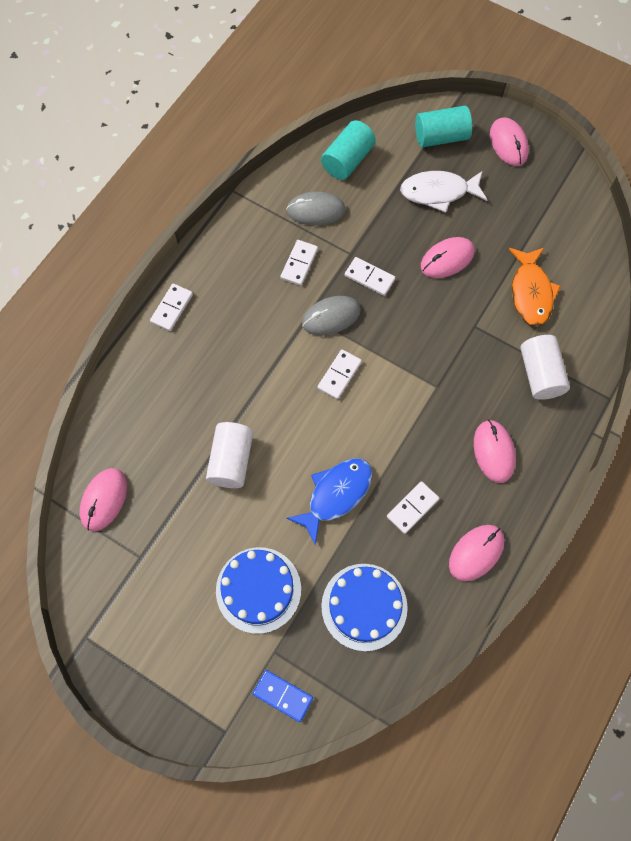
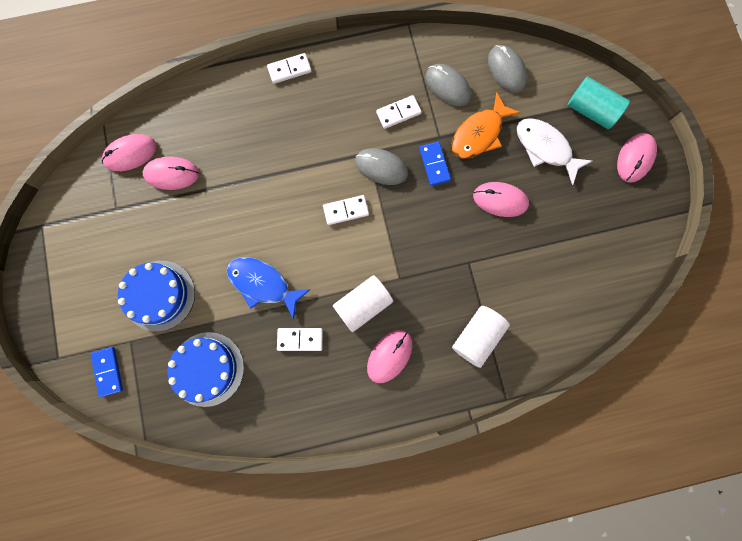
camera: 45 degrees right, 10 degrees up
white cylinder [206,422,253,488] -> white cylinder moved to [333,275,393,332]
blue fish [286,458,372,545] -> blue fish turned 150 degrees counterclockwise [227,257,311,320]
turquoise cylinder [321,120,376,180] -> grey mouse [488,45,527,93]
white domino [345,257,395,296] -> blue domino [419,142,451,186]
pink mouse [449,525,504,581] -> pink mouse moved to [142,157,199,190]
orange fish [509,247,561,327] -> orange fish moved to [451,92,521,159]

